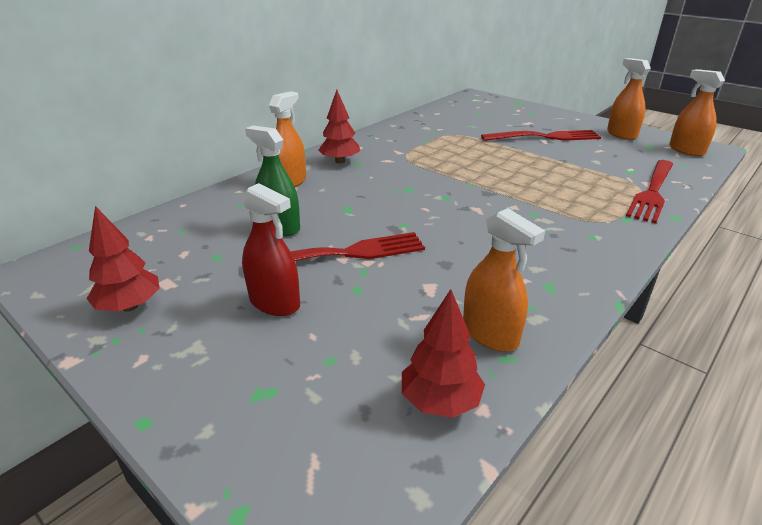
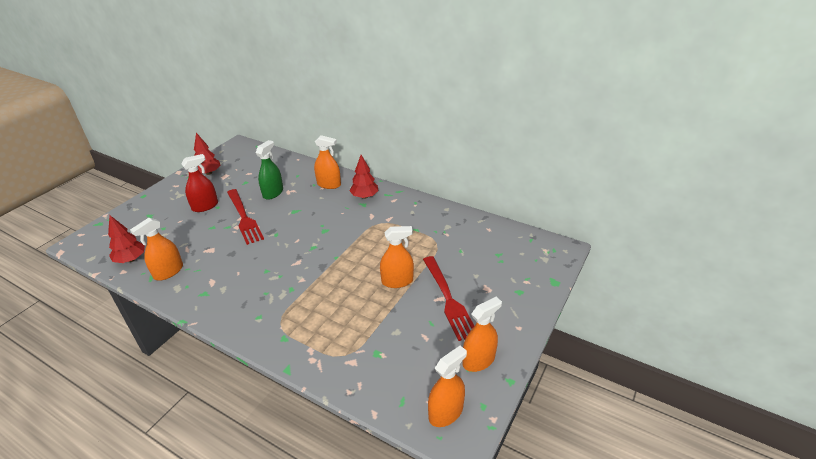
camera: 80 degrees right, 5 degrees up
red spray bottle [242,183,300,316] -> red spray bottle turned 150 degrees counterclockwise [181,154,218,212]
red fork [626,160,673,224] -> none
none -> orange spray bottle [380,226,414,288]

